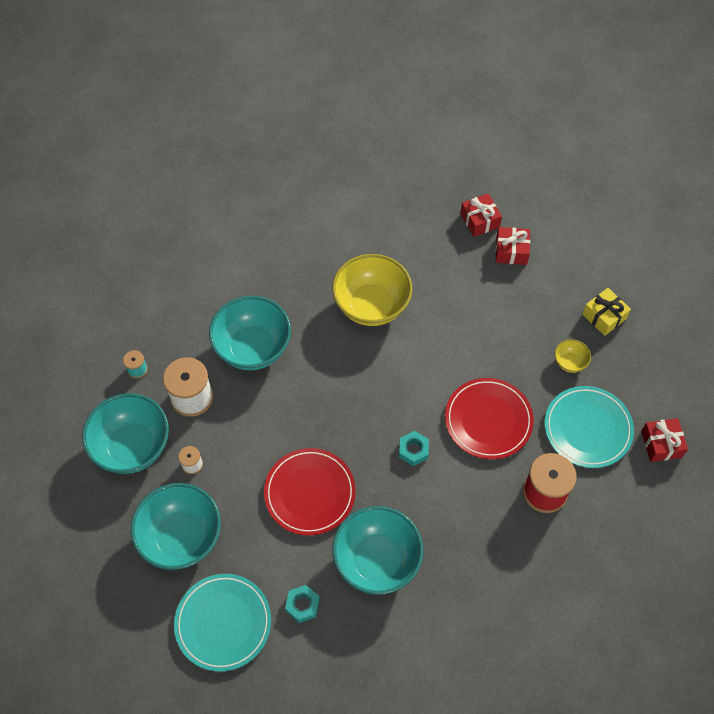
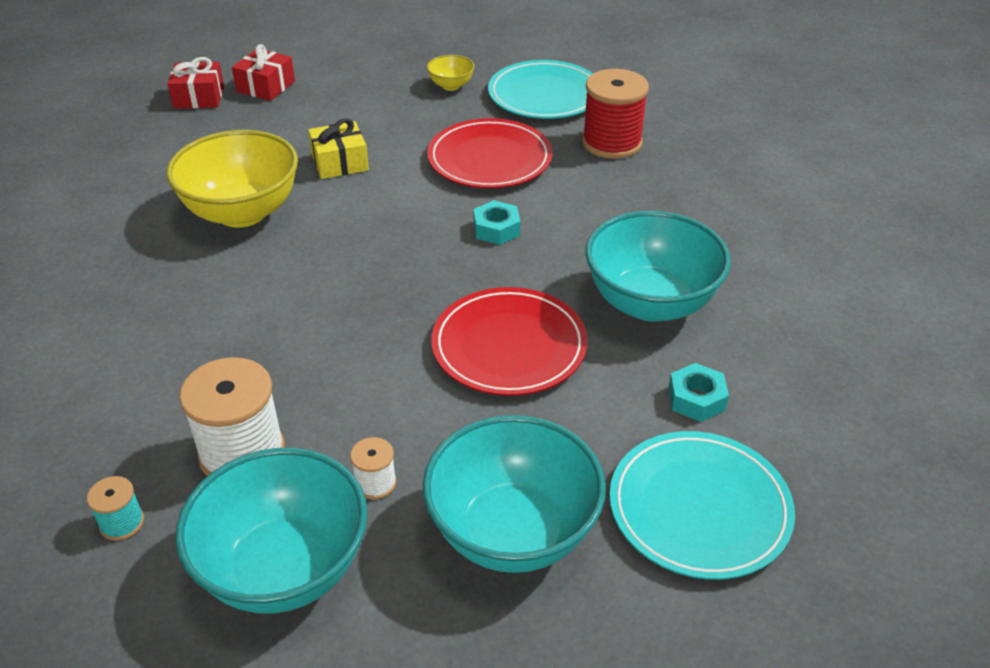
camera: 70 degrees left, 20 degrees down
turquoise bowl [209,296,291,370] -> none
yellow gift [582,288,631,336] -> yellow gift moved to [308,118,369,179]
red gift [641,418,688,462] -> none

